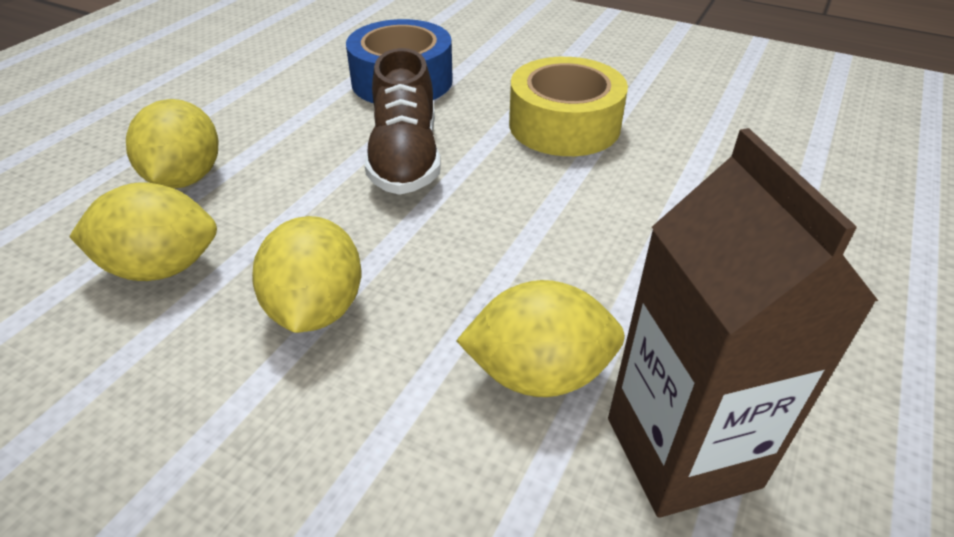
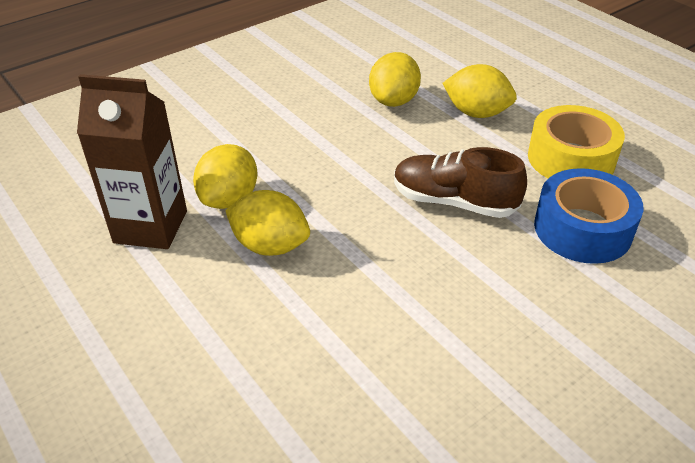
camera: 115 degrees right, 0 degrees up
yellow lemon [252,216,362,333] -> yellow lemon moved to [225,190,310,256]
yellow tape [509,57,628,156] -> yellow tape moved to [528,105,625,178]

